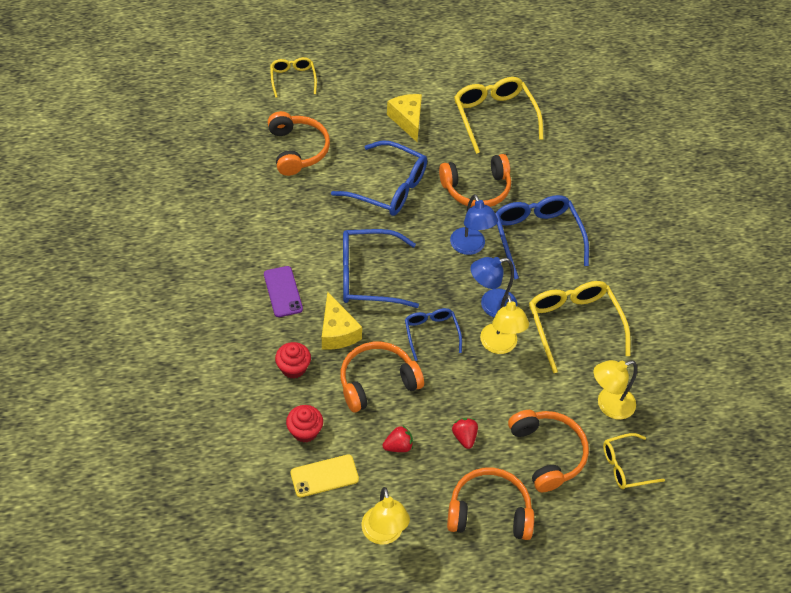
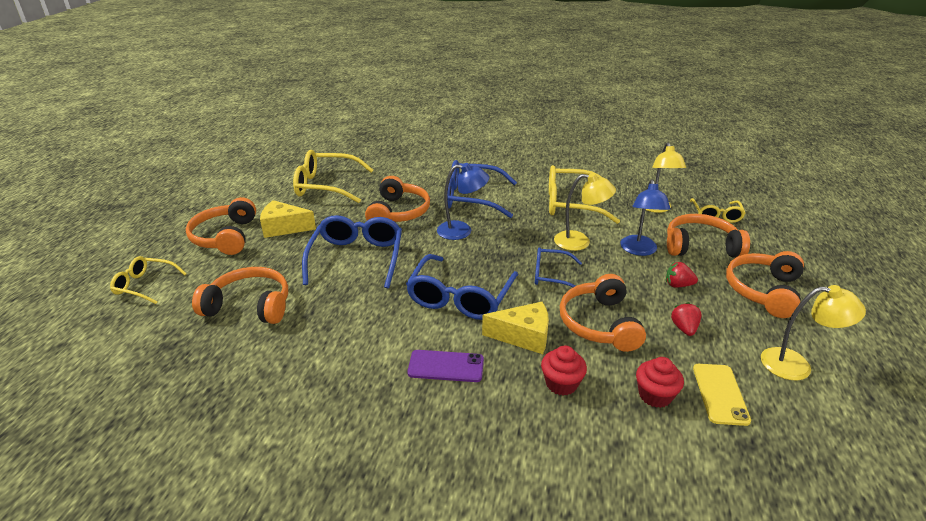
camera: 65 degrees left, 20 degrees down
blue glasses [331,141,427,216] -> blue glasses turned 45 degrees counterclockwise [302,215,402,288]
blue lamp [471,257,517,318] -> blue lamp moved to [620,179,671,256]
none -> orange headphones [186,197,256,255]

